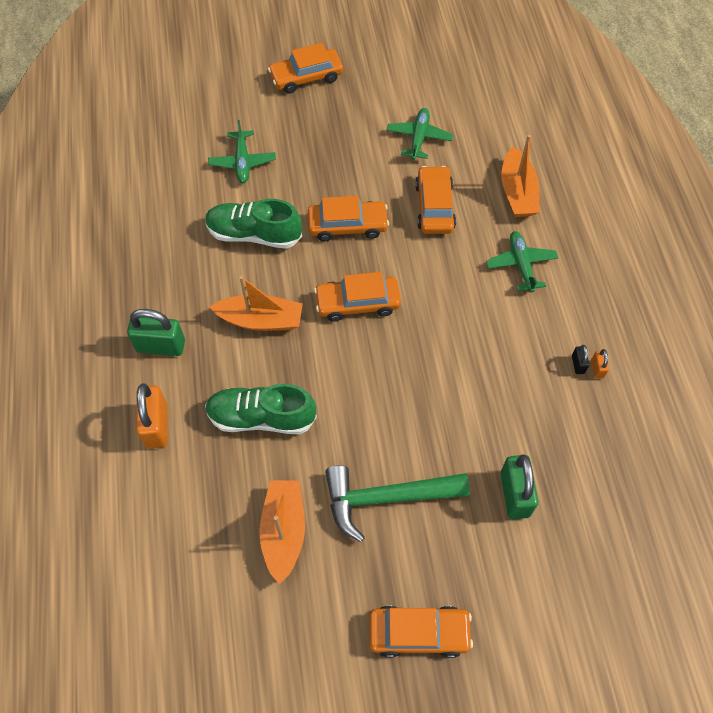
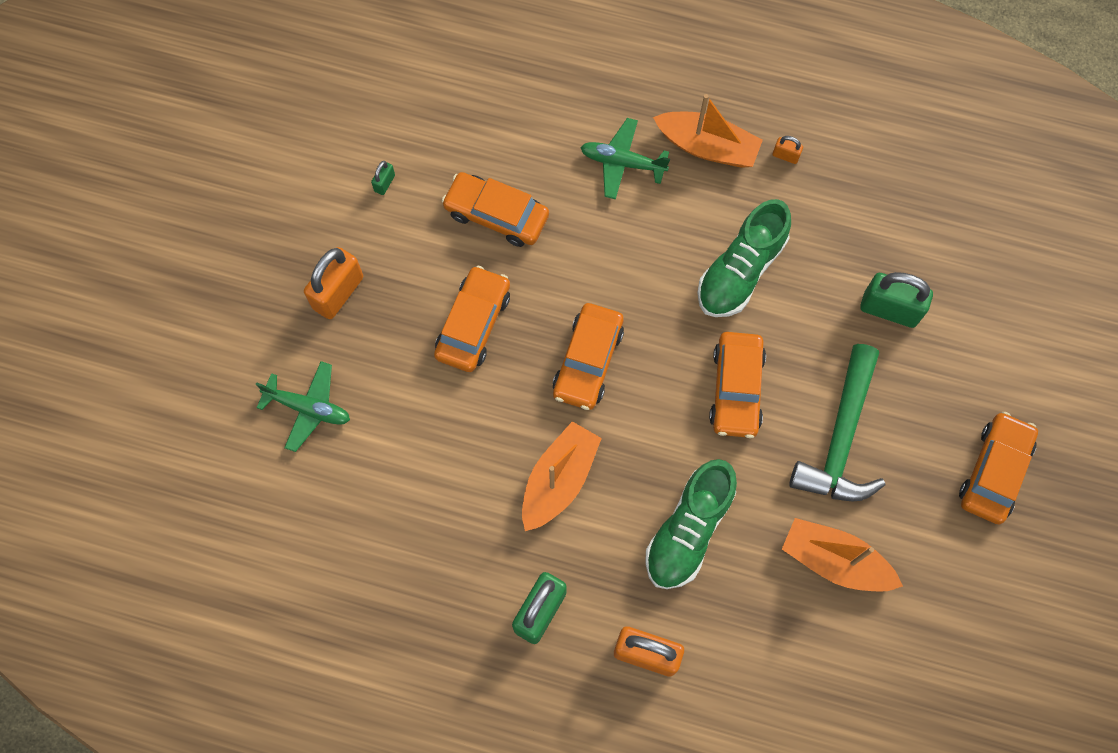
camera: 65 degrees left, 10 degrees up
green shoe [205,199,302,249] -> green shoe moved to [697,199,791,317]
orange car [268,43,343,93] -> orange car moved to [709,332,766,438]
green plane [387,108,453,160] -> green padlock [371,161,395,195]
orange boat [501,135,539,217] -> orange boat moved to [653,94,763,168]
black padlock [572,345,589,374] -> none
none -> orange padlock [304,247,363,319]

